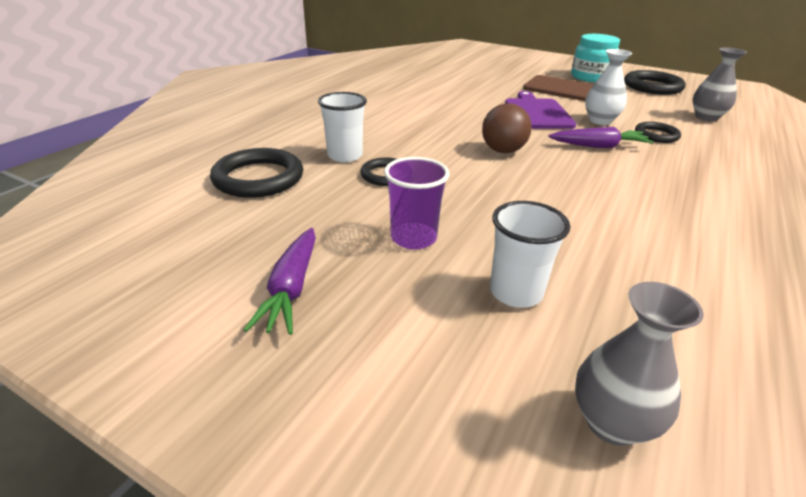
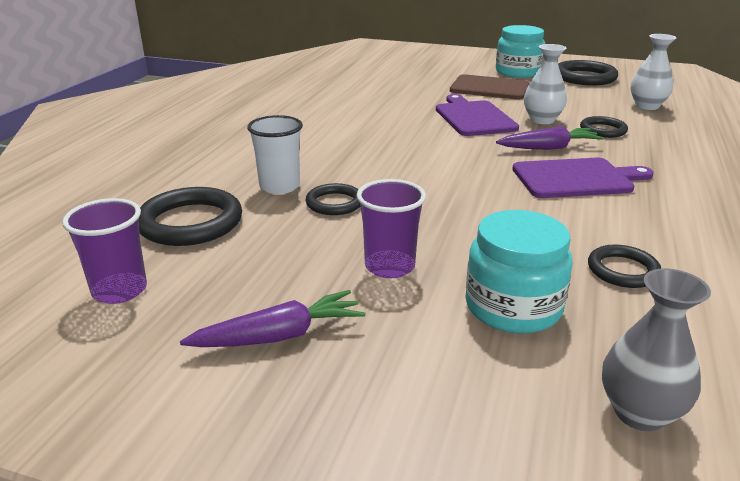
camera: 10 degrees left, 5 degrees down
purple carrot [244,228,316,335] -> purple carrot turned 105 degrees counterclockwise [180,290,365,347]
brown ball [482,103,532,153] -> none
white cup [490,201,570,308] -> turquoise jar [466,210,573,333]
grey vase [693,48,747,121] -> white vase [631,34,677,110]
none -> purple cup [62,198,147,304]
none -> purple cutting board [512,158,654,198]
none -> black ring [588,245,661,288]

